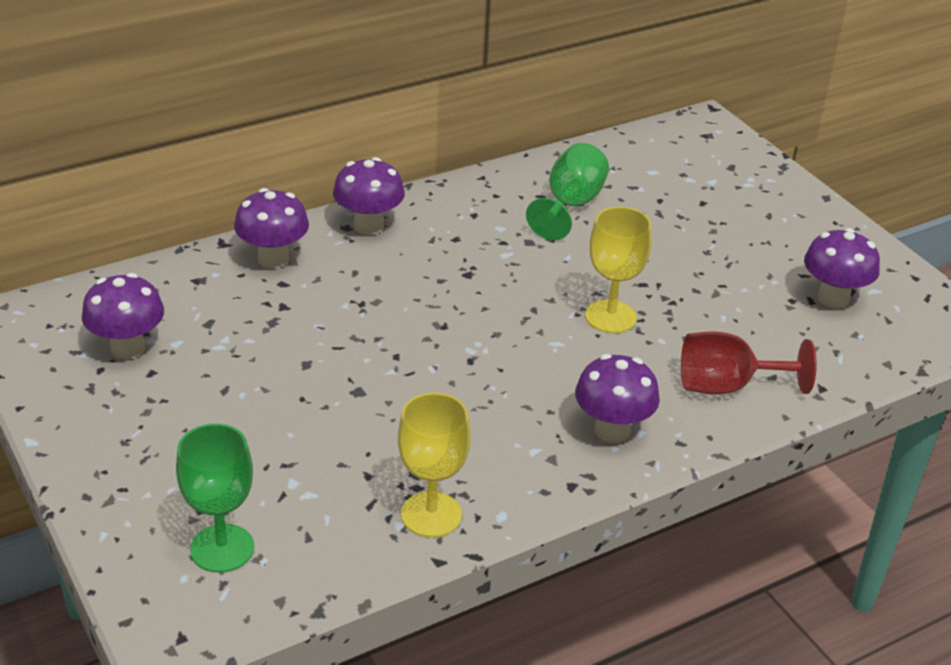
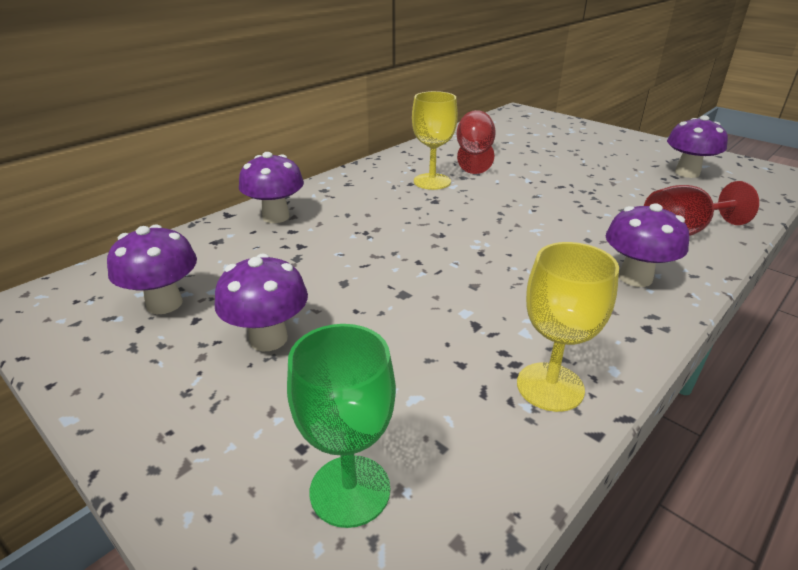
camera: 15 degrees left, 5 degrees down
purple mushroom [333,157,405,235] -> purple mushroom moved to [215,254,308,351]
green goblet [526,143,609,240] -> red goblet [457,110,496,174]
yellow goblet [585,207,652,333] -> yellow goblet moved to [412,91,458,190]

